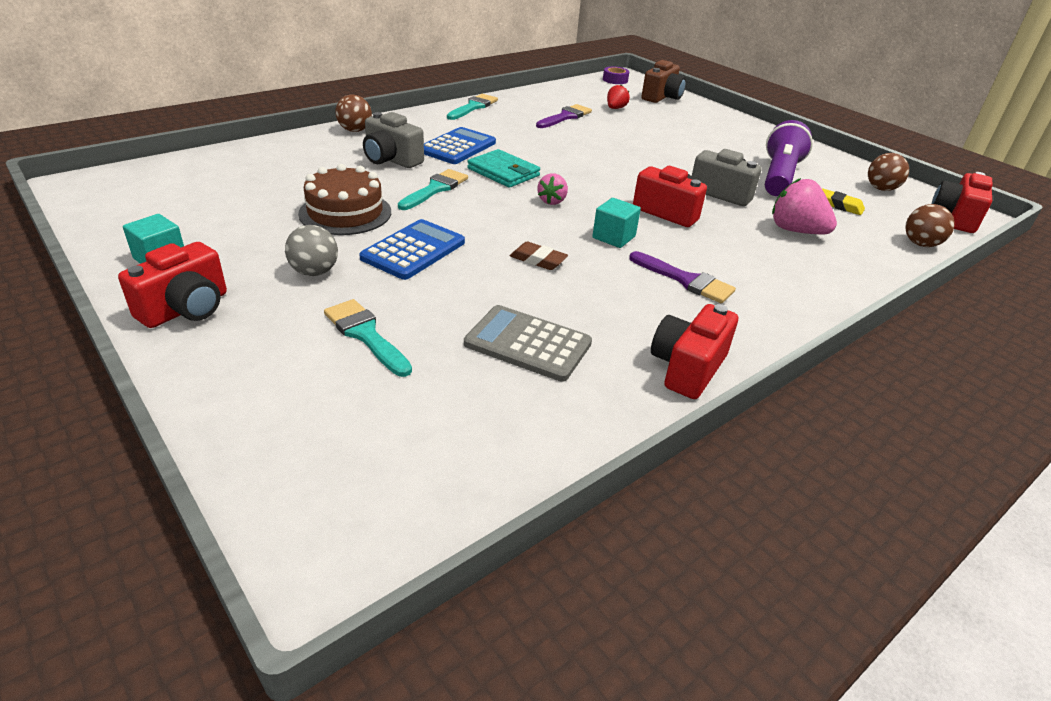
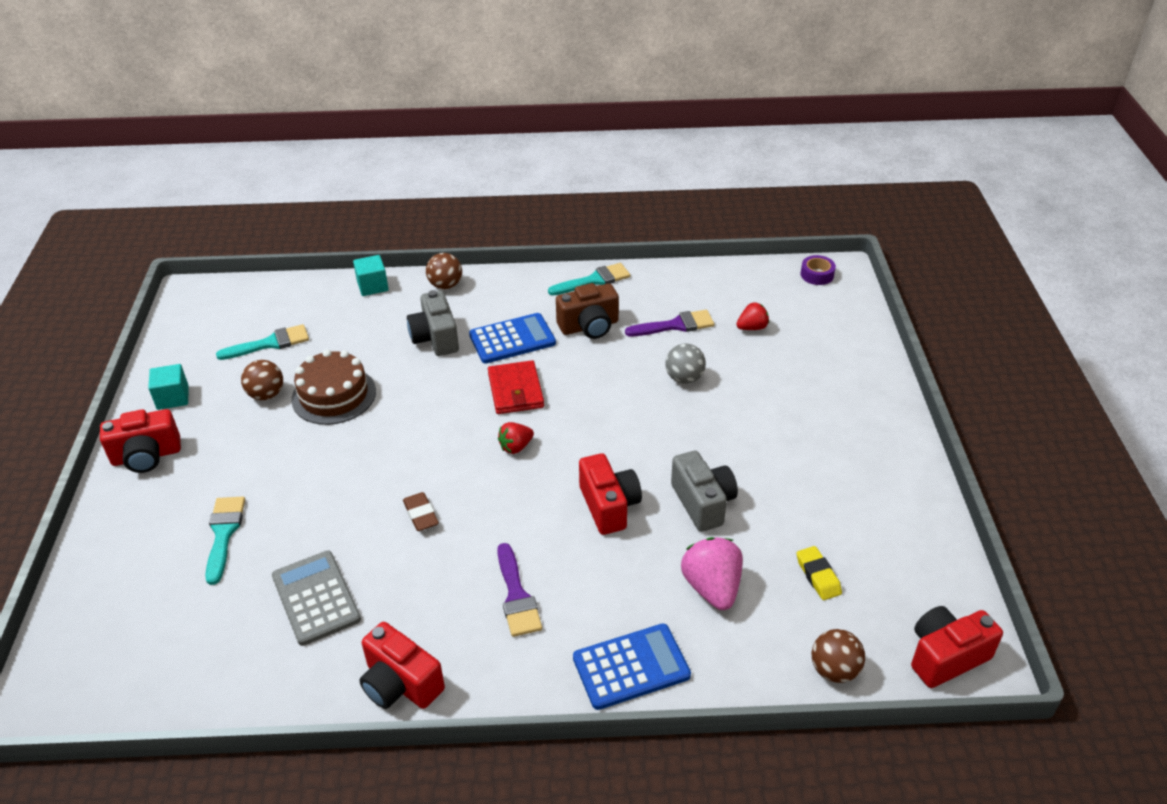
camera: 40 degrees right, 5 degrees up
grey ball [285,225,338,276] -> grey ball moved to [665,343,706,384]
blue calculator [359,219,465,280] -> blue calculator moved to [573,624,691,710]
turquoise brush [398,169,468,210] -> turquoise brush moved to [216,324,309,360]
turquoise wallet [467,149,540,188] -> red wallet [488,360,544,414]
pink strawberry [537,173,568,205] -> red strawberry [498,422,534,454]
turquoise cube [592,198,641,248] -> turquoise cube moved to [353,255,389,296]
brown camera [641,60,686,103] -> brown camera moved to [556,283,619,339]
red camera [651,304,738,399] -> red camera turned 120 degrees counterclockwise [359,622,445,709]
purple flashlight [765,120,813,196] -> none
brown ball [868,153,909,191] -> brown ball moved to [241,360,283,400]

